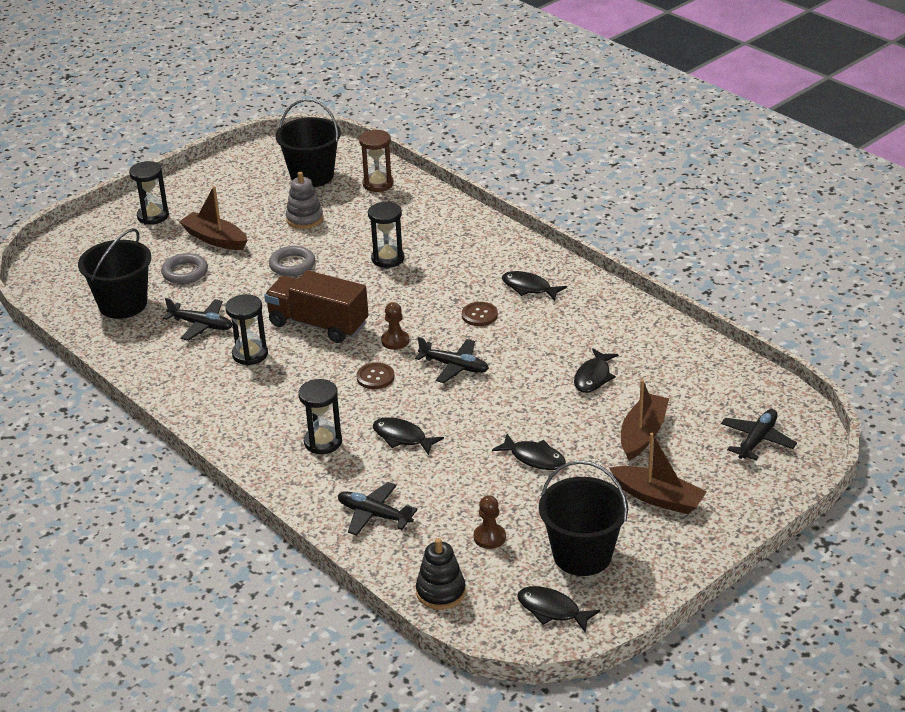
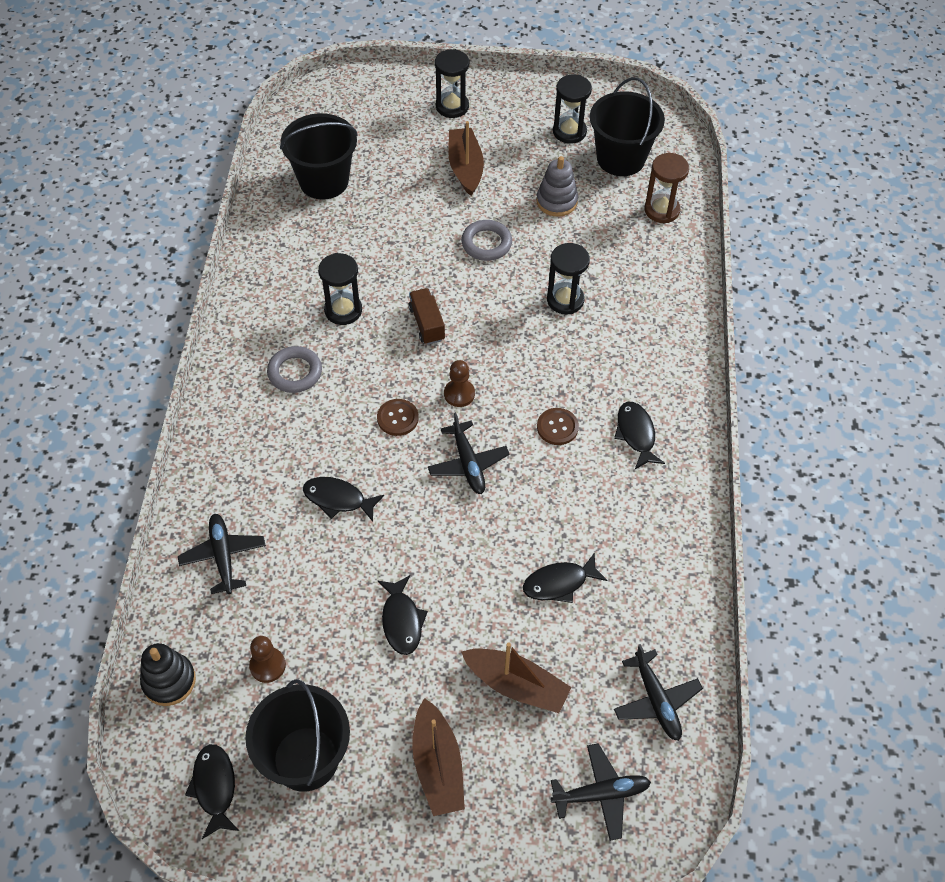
camera: 45 degrees right, 20 degrees up
grey ring [161,253,208,284] -> grey ring moved to [267,346,322,393]
black plane [163,298,232,341] -> black plane moved to [614,644,703,741]
brown truck [264,270,368,343] -> brown truck [408,288,445,345], size x0.53
black hourglass [298,379,342,454] -> black hourglass moved to [553,75,592,144]
black fish [373,417,444,455] -> black fish turned 60 degrees counterclockwise [303,477,384,522]
brown boat [621,379,669,460] -> brown boat turned 45 degrees clockwise [461,642,572,713]

